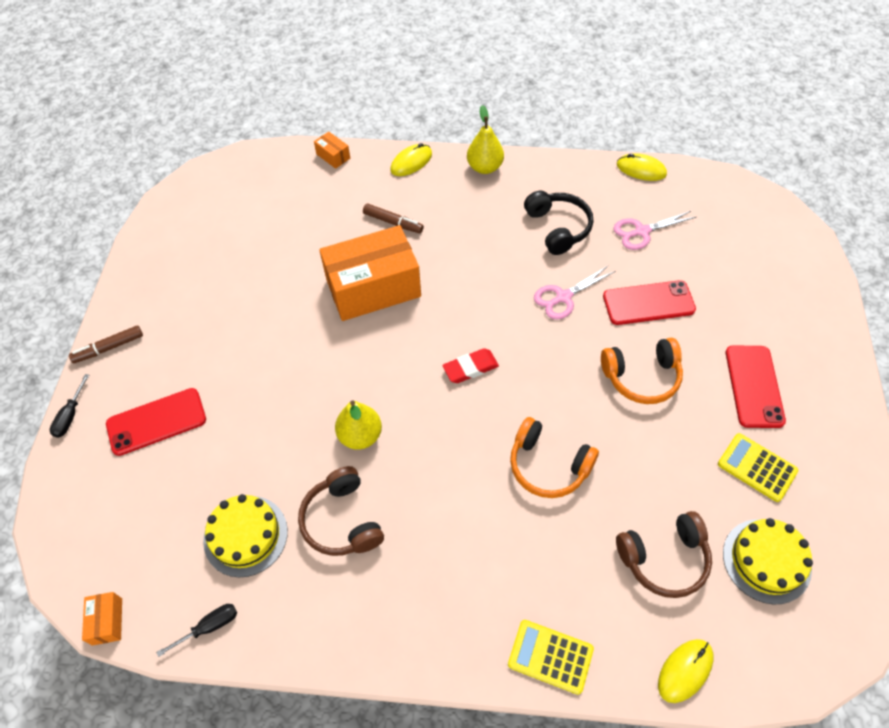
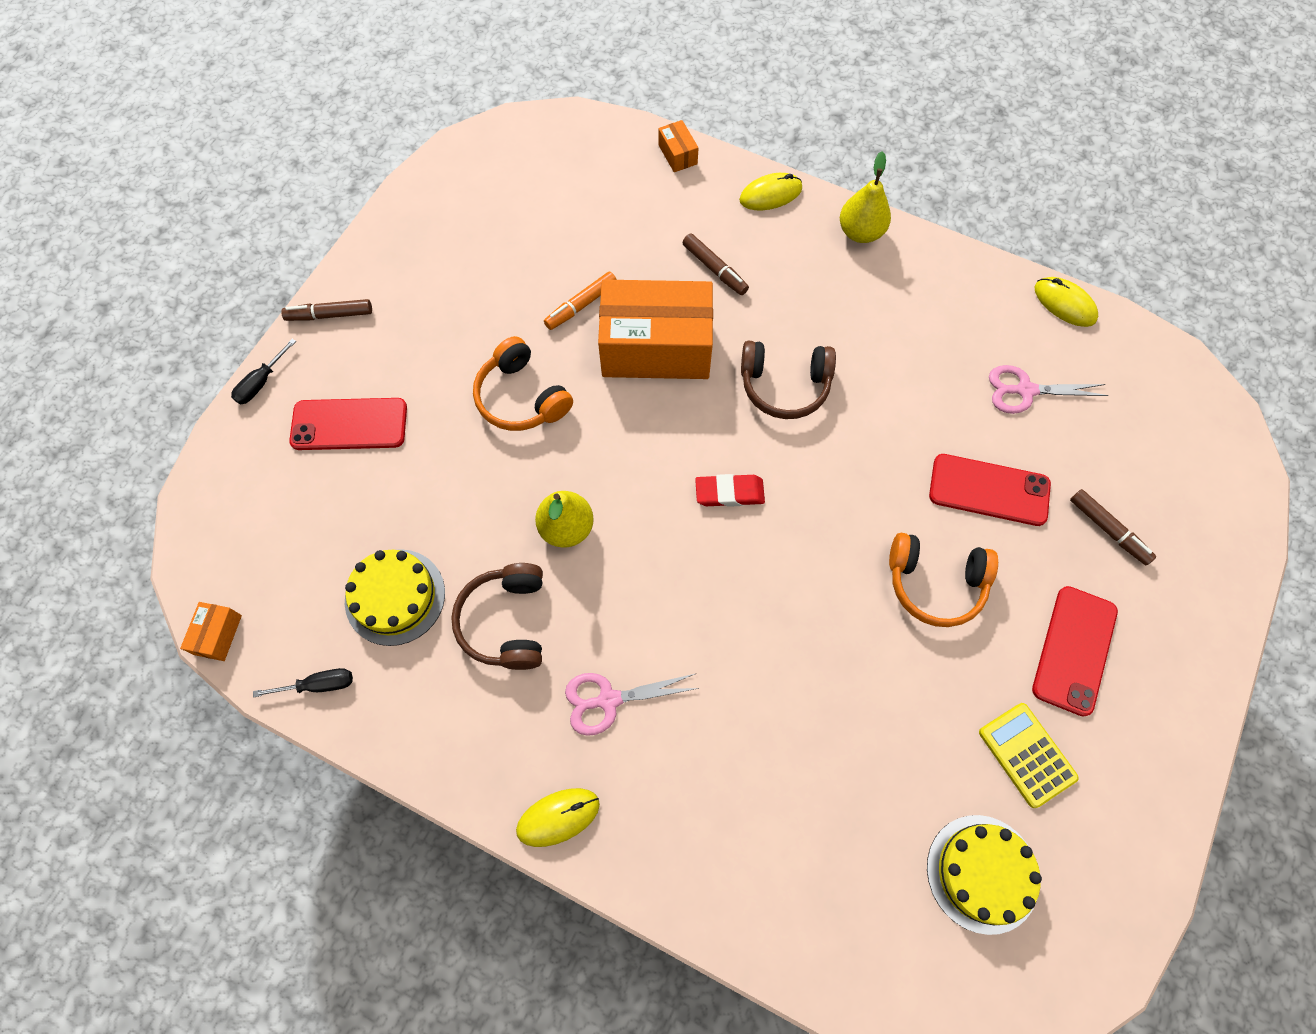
camera: 20 degrees right, 10 degrees up
yellow calculator [508,620,594,695] -> none
orange headphones [510,417,599,498] -> orange headphones moved to [473,336,573,431]
black headphones [524,191,593,255] -> none
pink scissors [534,266,615,320] -> pink scissors moved to [565,673,699,736]
brown headphones [616,511,712,598] -> brown headphones moved to [741,341,836,419]
yellow mouse [658,639,713,703] -> yellow mouse moved to [516,788,600,847]
none -> orange marker [544,271,617,330]
none -> brown marker [1070,489,1156,565]

